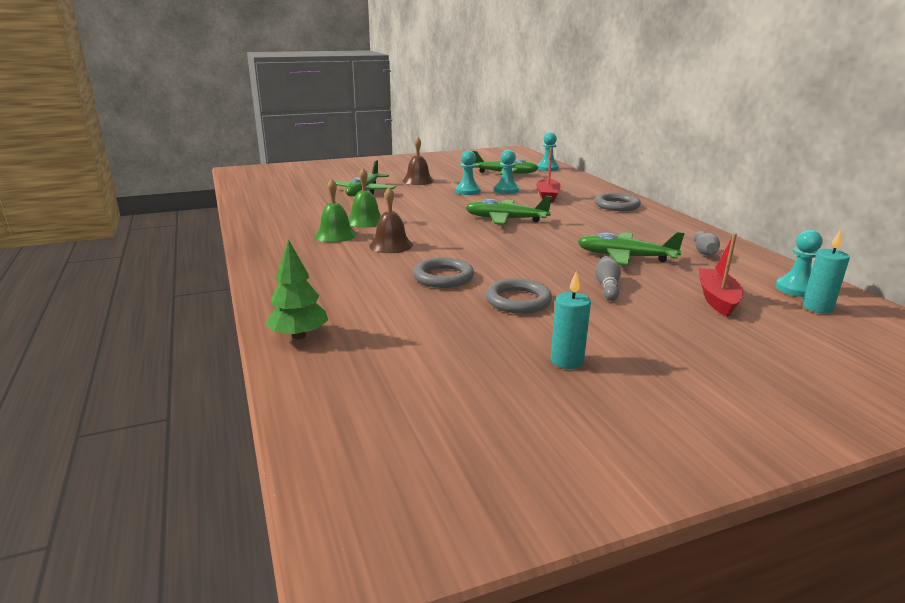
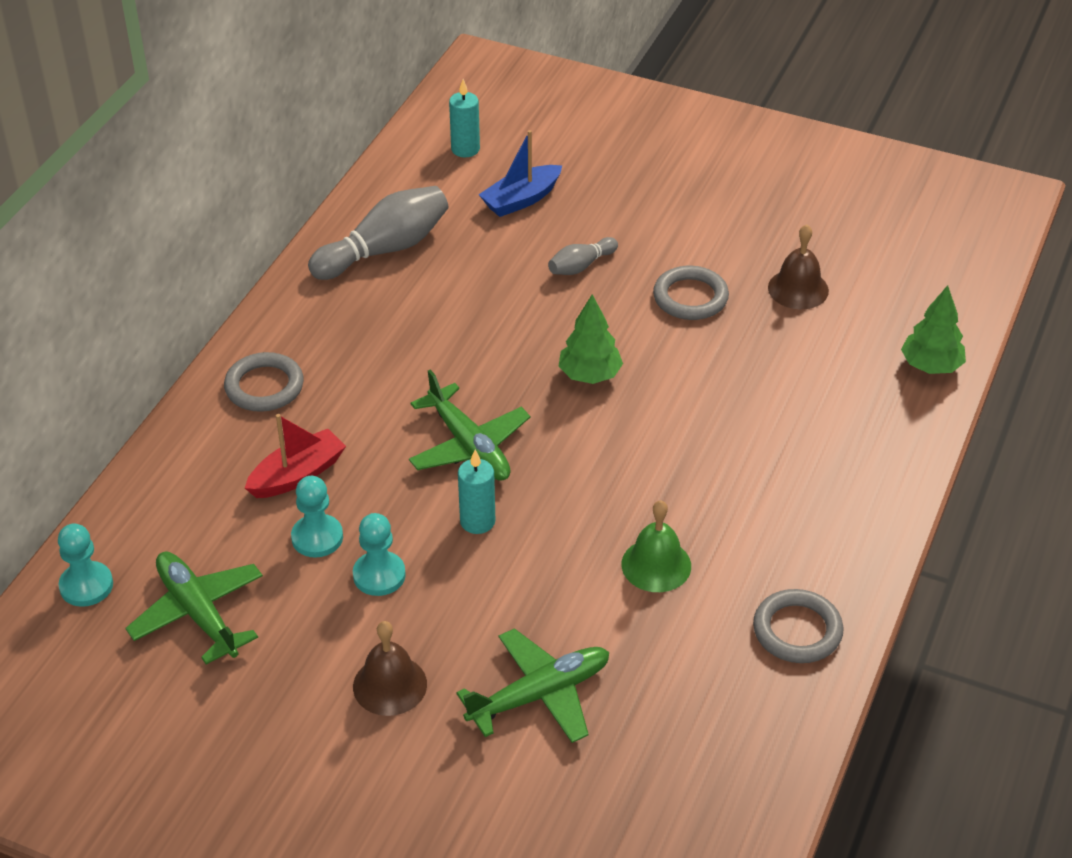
camera: 135 degrees left, 20 degrees up
green bell [315,179,357,242] -> none
brown bell [369,187,413,253] -> brown bell moved to [768,224,829,309]
grey ring [413,257,474,288] -> grey ring moved to [753,589,844,663]
turquoise candle [550,271,591,369] -> turquoise candle moved to [458,450,495,534]
green plane [578,232,685,266] -> none
grey bowling pin [694,231,720,256] -> grey bowling pin [308,186,448,280], size x1.89
red boat [699,233,743,317] -> blue boat [479,130,562,217]
turquoise pawn [776,230,823,297] -> none
none -> green tree [559,294,623,384]

